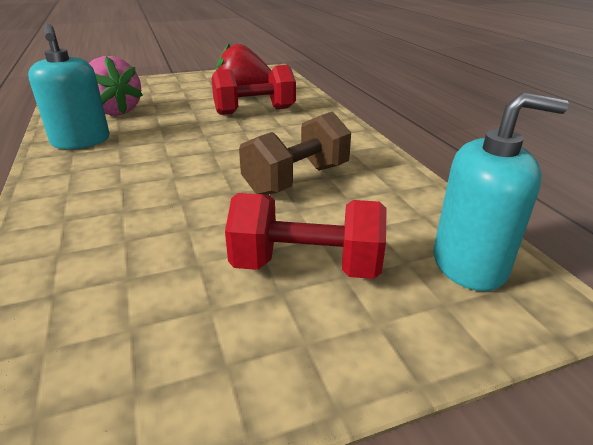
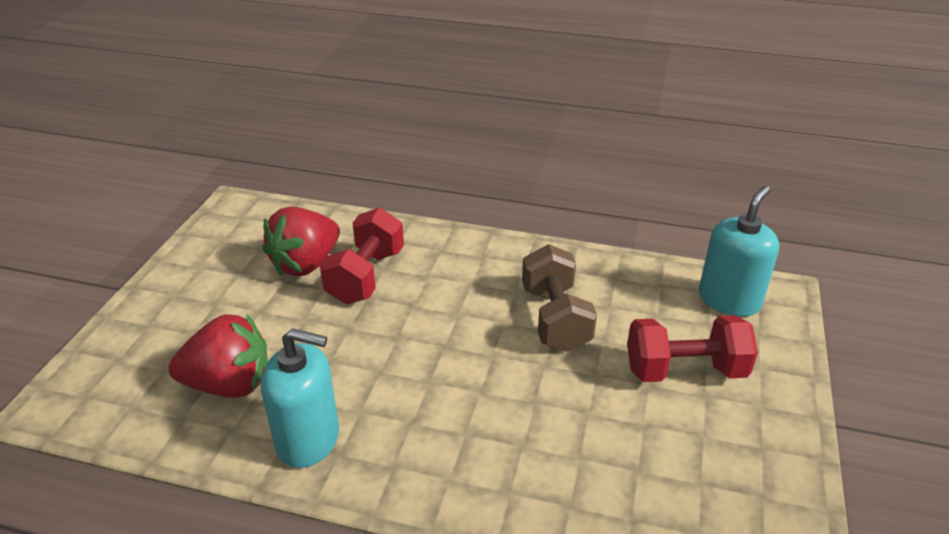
camera: 55 degrees left, 5 degrees up
pink strawberry [89,56,143,115] -> red strawberry [168,314,268,398]
red dumbbell [225,193,386,279] -> red dumbbell turned 45 degrees clockwise [627,315,758,382]

